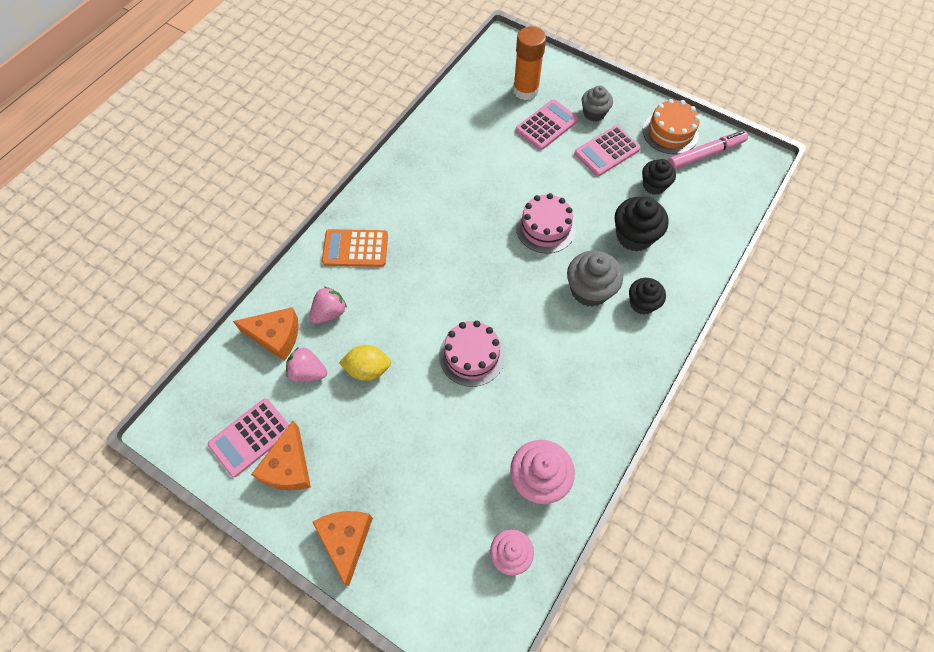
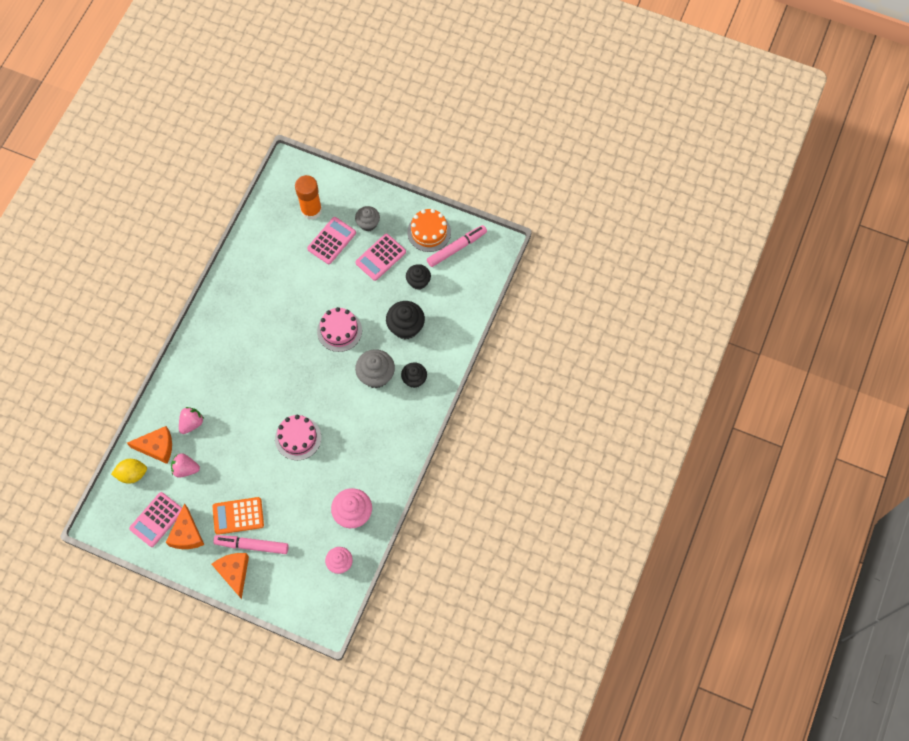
camera: 10 degrees left, 5 degrees up
orange calculator [322,229,388,267] -> orange calculator moved to [212,497,264,535]
yellow lemon [339,345,391,381] -> yellow lemon moved to [111,459,147,484]
none -> pink marker [213,535,289,554]

